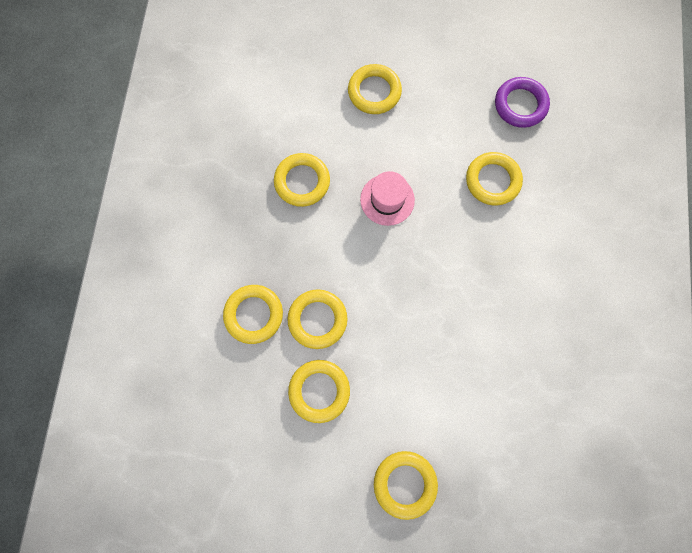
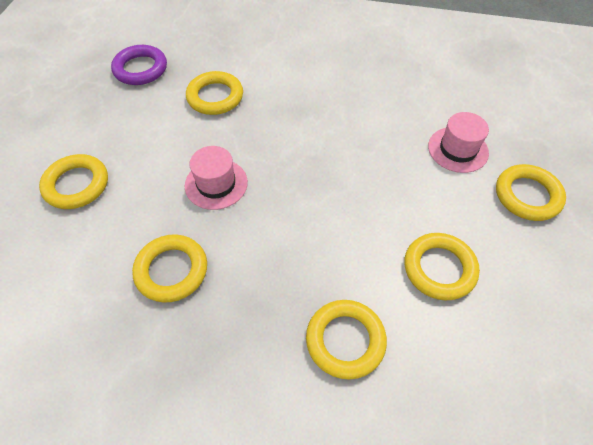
camera: 85 degrees left, 20 degrees down
yellow ring [287,289,347,349] -> none
none -> pink hat [428,112,489,173]

